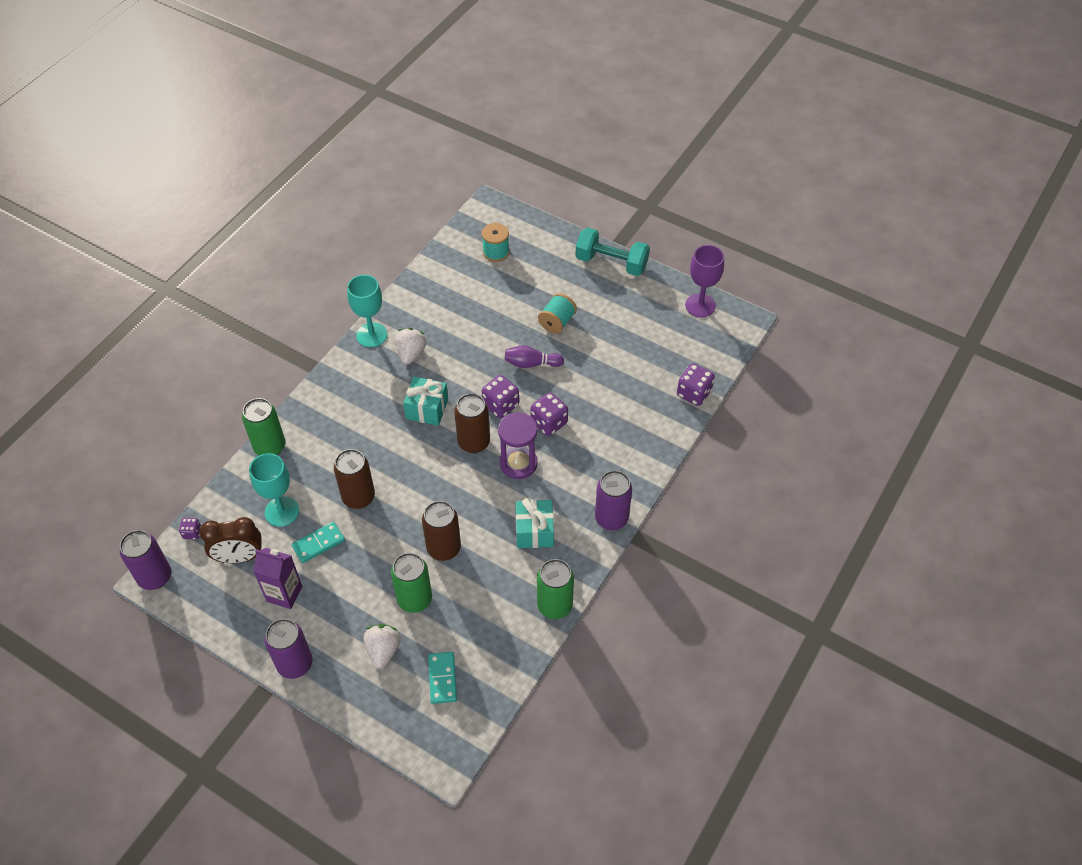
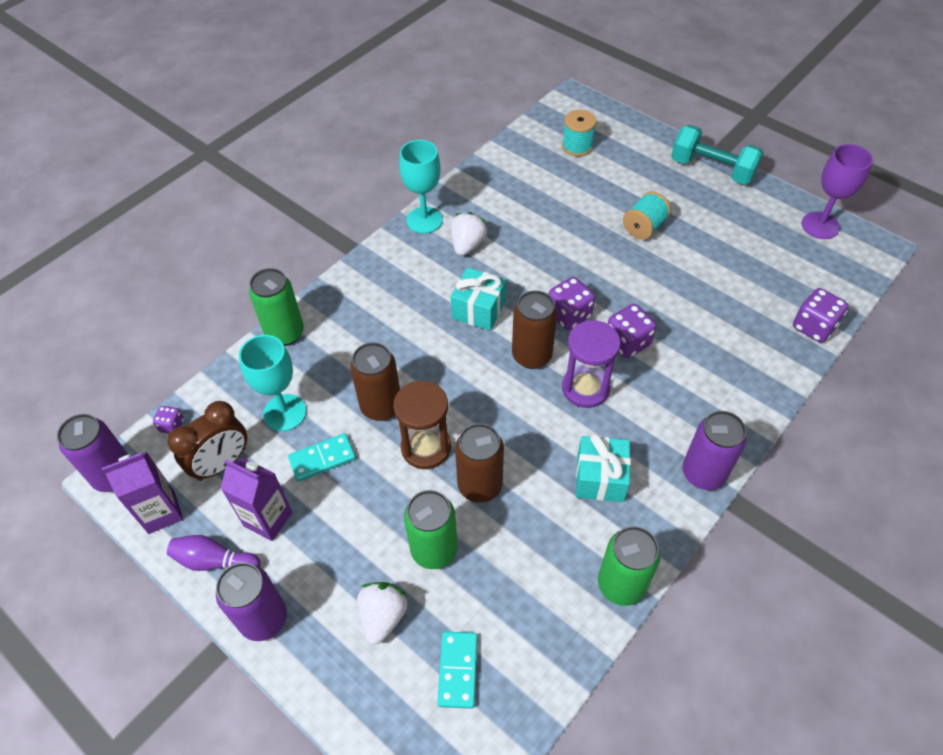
camera: 10 degrees right, 0 degrees up
brown clock [199,517,262,563] -> brown clock turned 45 degrees counterclockwise [167,401,247,481]
purple bowling pin [505,346,564,368] -> purple bowling pin moved to [167,535,260,571]
none -> purple carton [102,452,183,534]
none -> brown hourglass [393,380,451,469]

